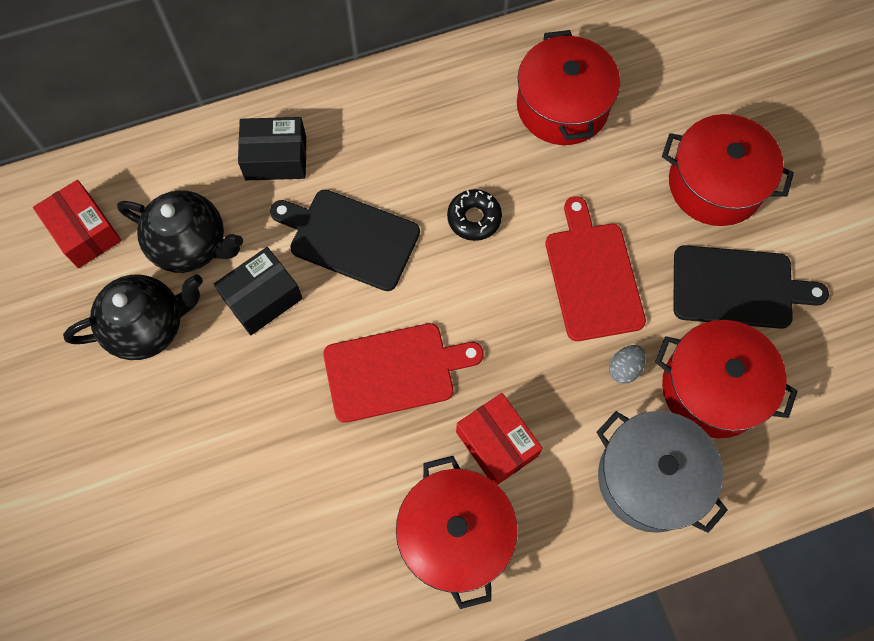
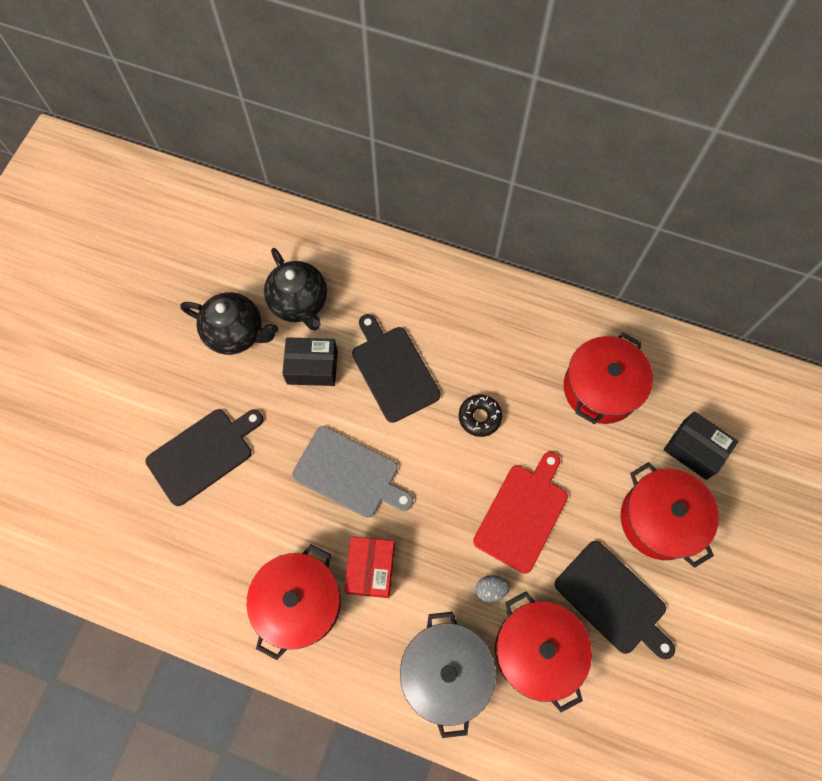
camera: 40 degrees right, 0 degrees up
red box [33,180,122,268] -> none
black box [238,117,306,180] -> black box moved to [663,411,738,480]
red cutting board [323,323,484,423] -> grey cutting board [292,426,413,518]
none -> black cutting board [146,409,263,506]

